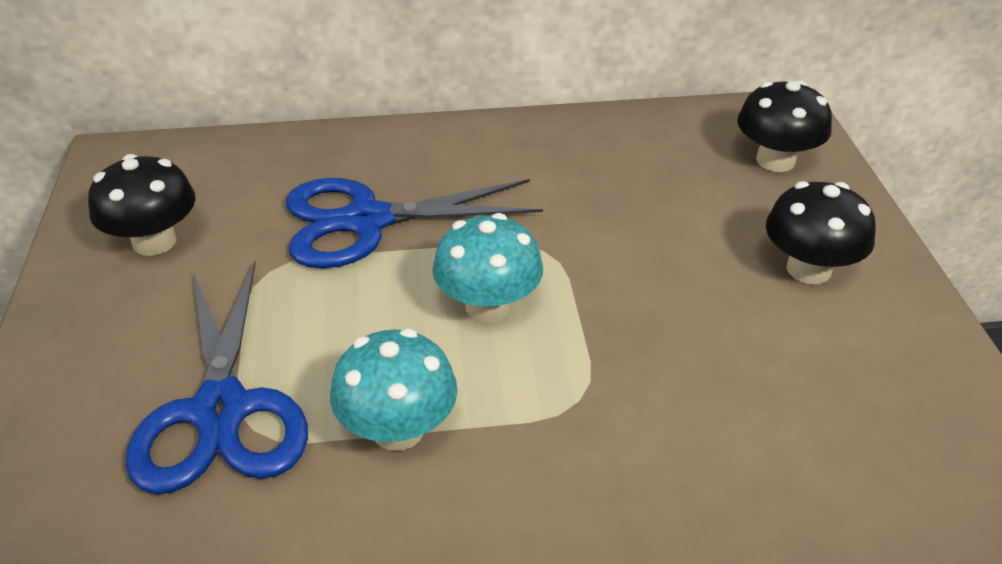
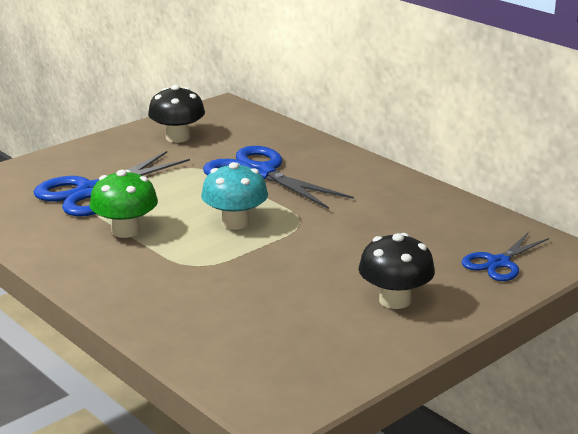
camera: 55 degrees right, 15 degrees down
turquoise mushroom [330,328,458,451] -> green mushroom [90,170,158,238]
black mushroom [737,80,832,172] -> blue scissors [462,232,549,281]

